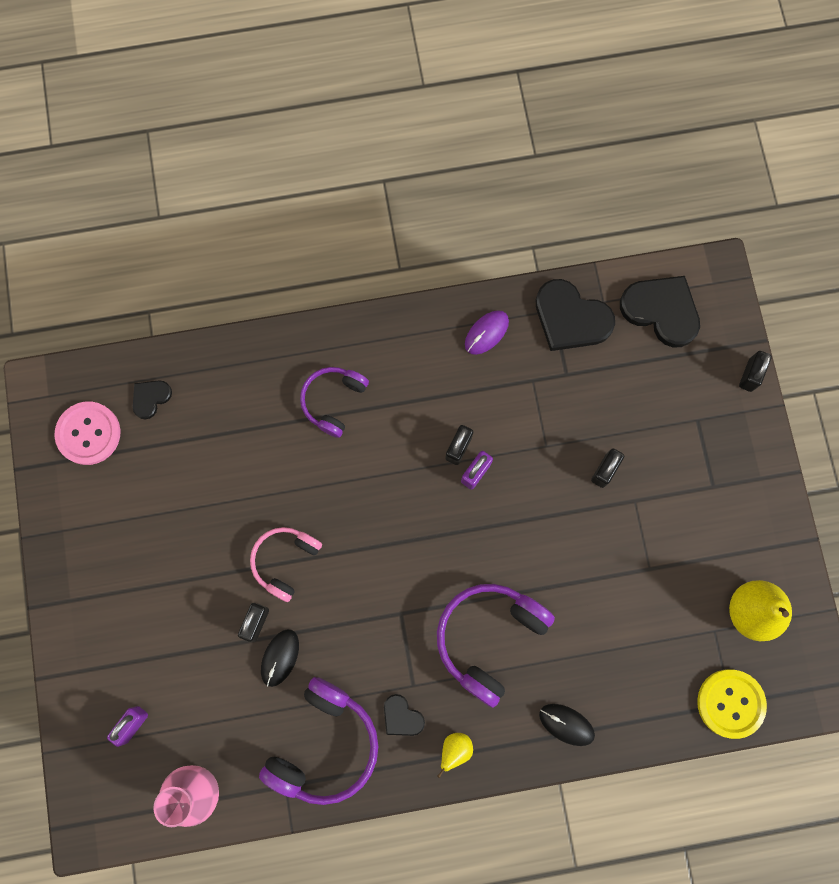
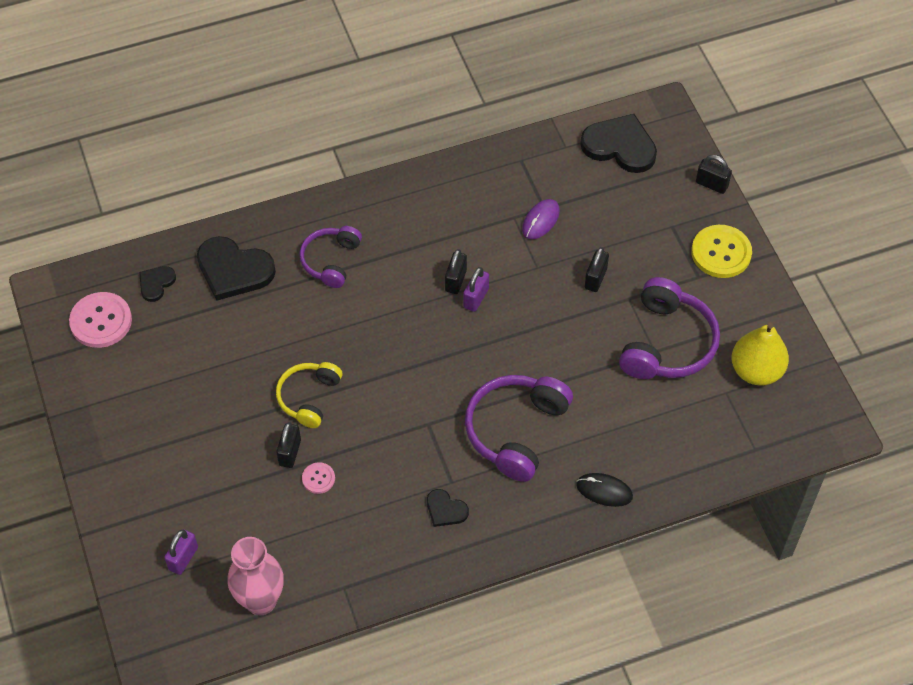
camera: 10 degrees left, 20 degrees down
pink headphones [250,527,322,602] -> yellow headphones [276,362,342,428]
purple headphones [259,677,378,805] -> purple headphones moved to [619,277,720,379]
black mouse [261,629,299,687] -> pink button [302,462,335,494]
yellow pear [438,733,473,778] -> none
purple mouse [465,310,509,355] -> purple mouse moved to [522,199,560,239]
black heart [536,279,615,351] -> black heart moved to [197,236,276,301]
yellow button [697,669,767,739] -> yellow button moved to [691,225,752,278]
black padlock [739,351,772,392] -> black padlock turned 75 degrees counterclockwise [696,155,732,194]

